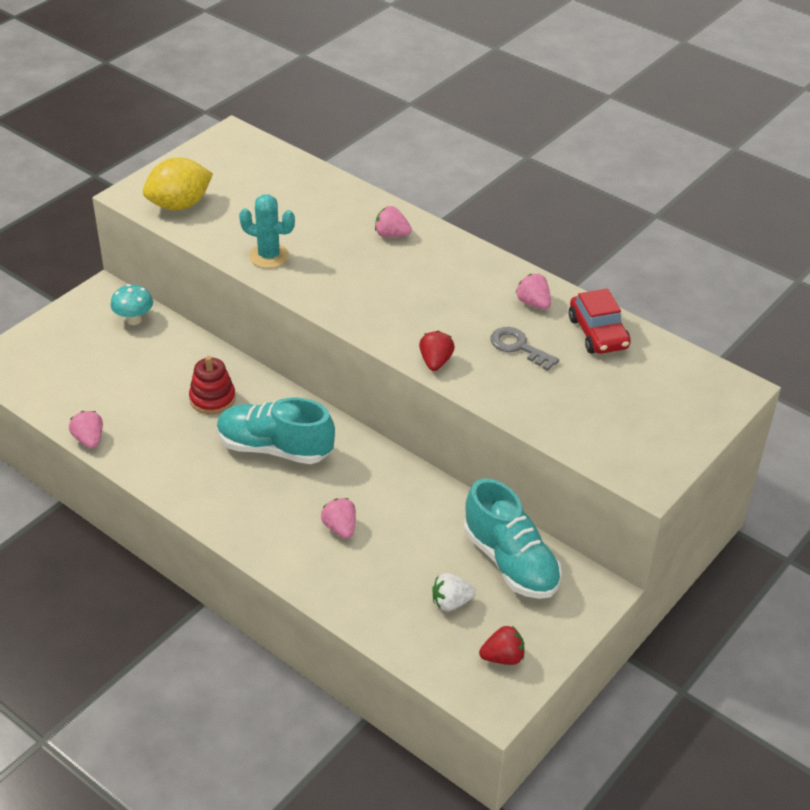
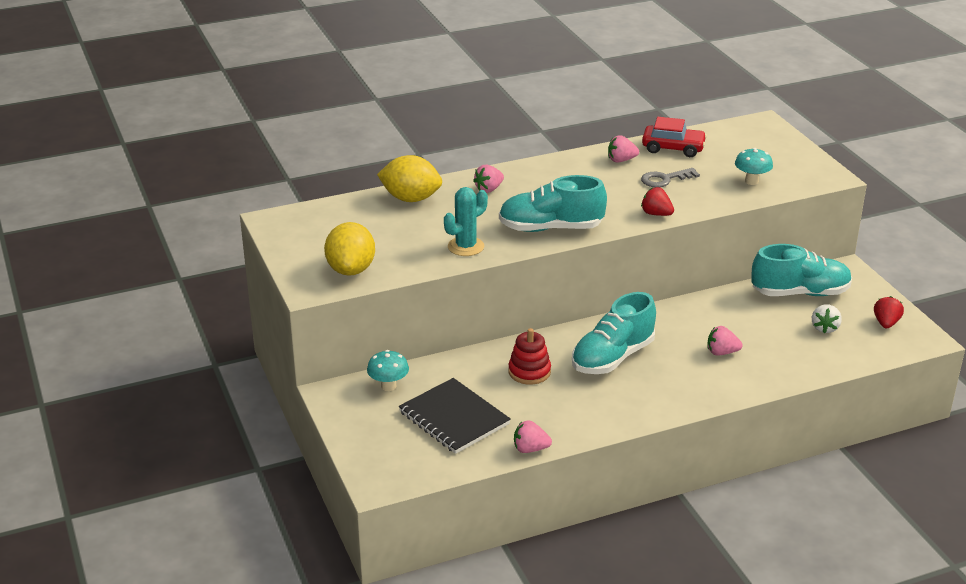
camera: 60 degrees left, 10 degrees down
none -> yellow lemon [377,155,442,202]
none -> black notebook [399,378,511,454]
none -> turquoise shoe [499,175,607,232]
none -> turquoise mushroom [735,148,773,185]

